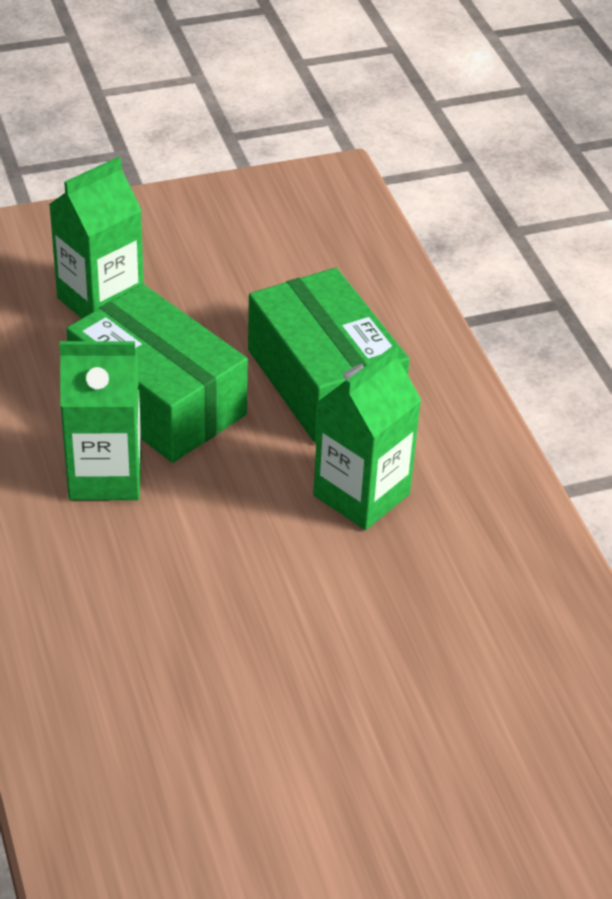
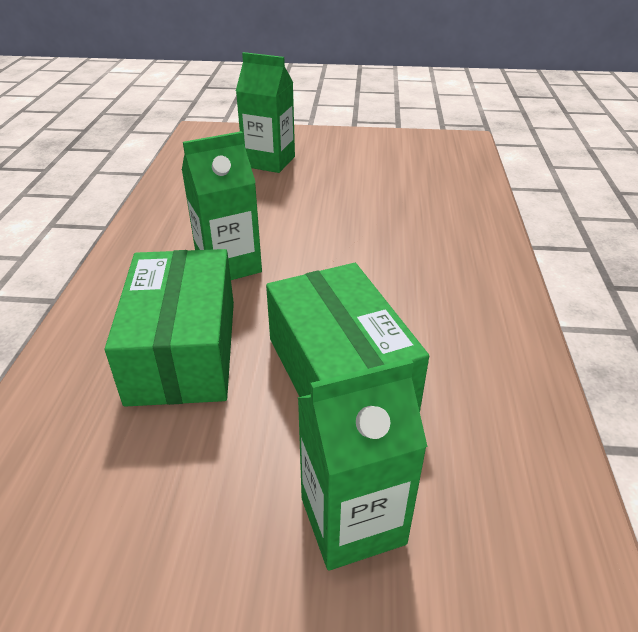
camera: 155 degrees left, 5 degrees down
green carton [59,341,141,500] -> green carton moved to [236,52,295,173]

